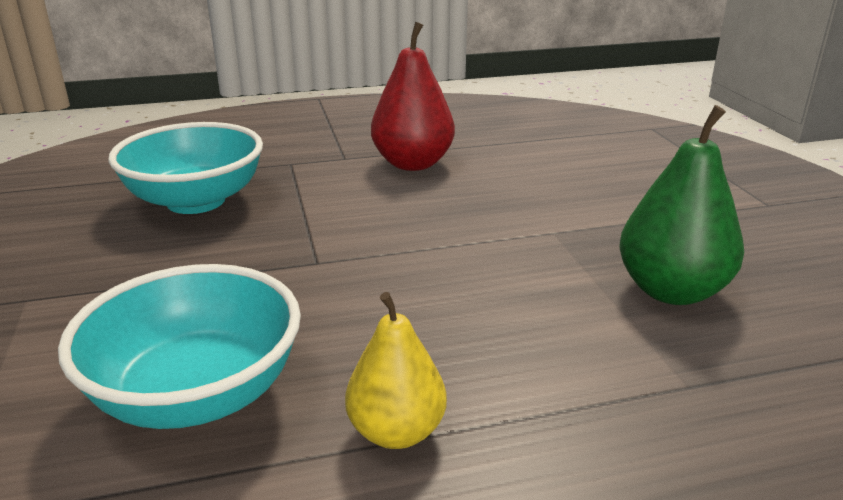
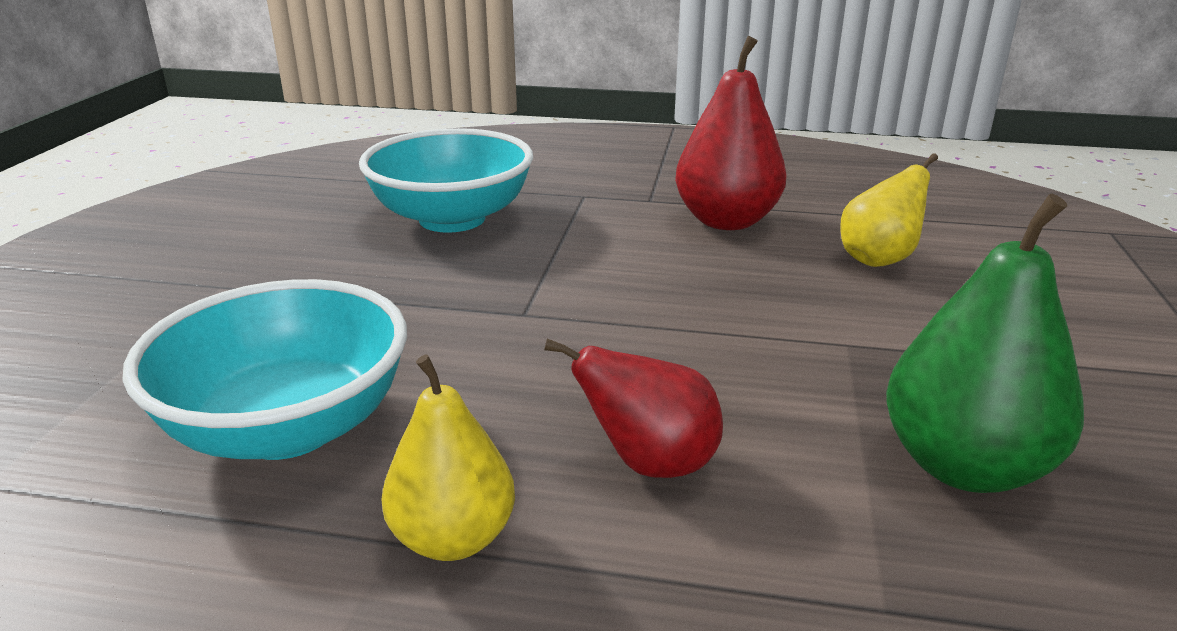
camera: 25 degrees right, 0 degrees up
none -> red pear [544,339,723,478]
none -> yellow pear [840,153,938,267]

